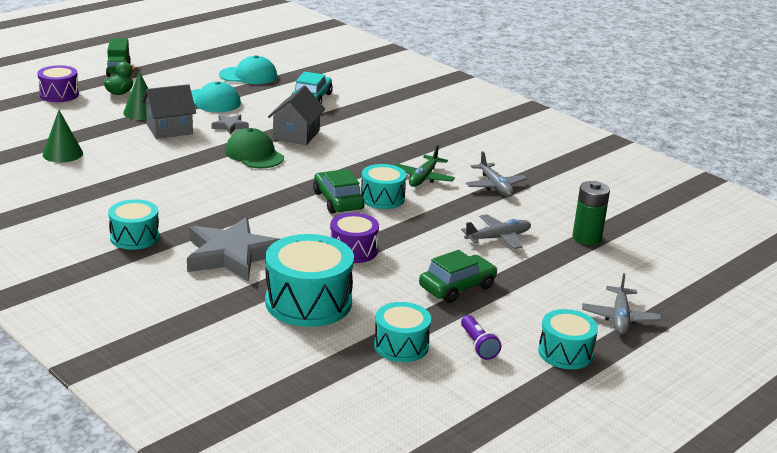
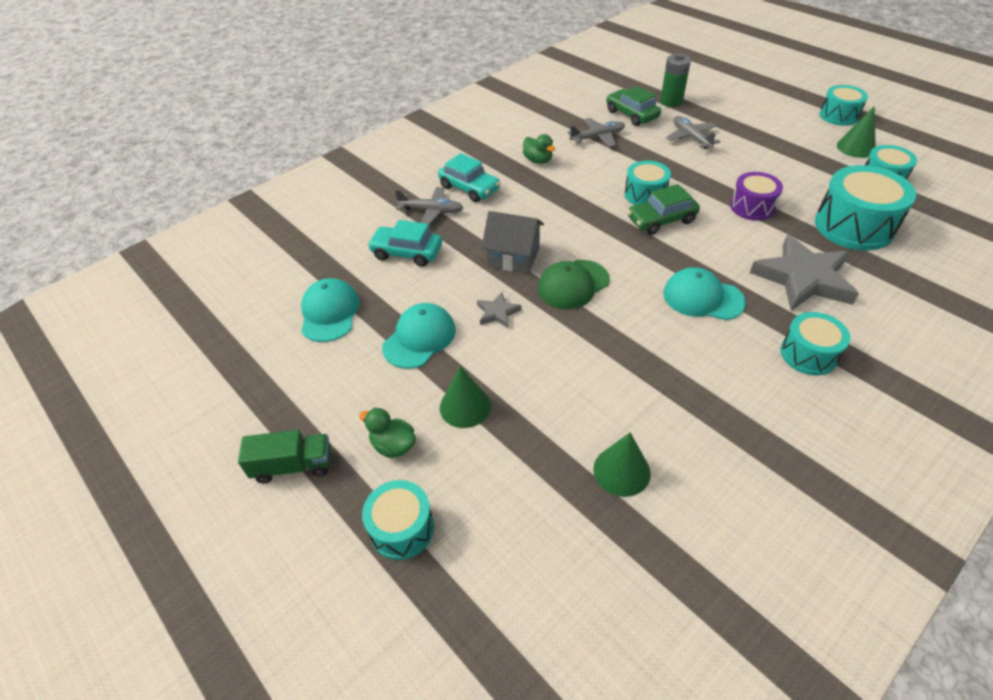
camera: 85 degrees left, 20 degrees up
purple drum [37,65,79,102] -> turquoise drum [362,480,434,560]
grey house [142,84,196,139] -> none
green plane [394,145,455,187] -> none
green car [419,250,498,303] -> green car moved to [606,86,661,126]
purple flashlight [461,315,501,360] -> green cone [837,106,876,158]
grey plane [582,273,661,335] -> grey plane moved to [395,187,464,225]
none -> turquoise car [438,153,501,202]
none -> green duck [523,134,555,164]
none -> turquoise cap [663,267,746,320]

